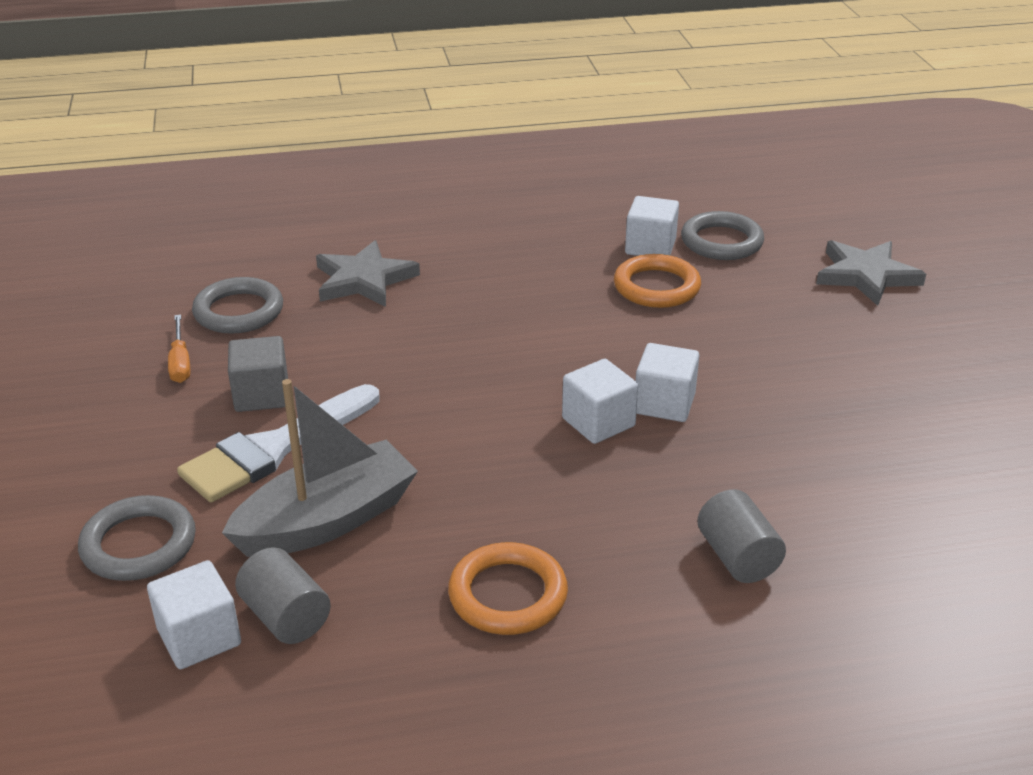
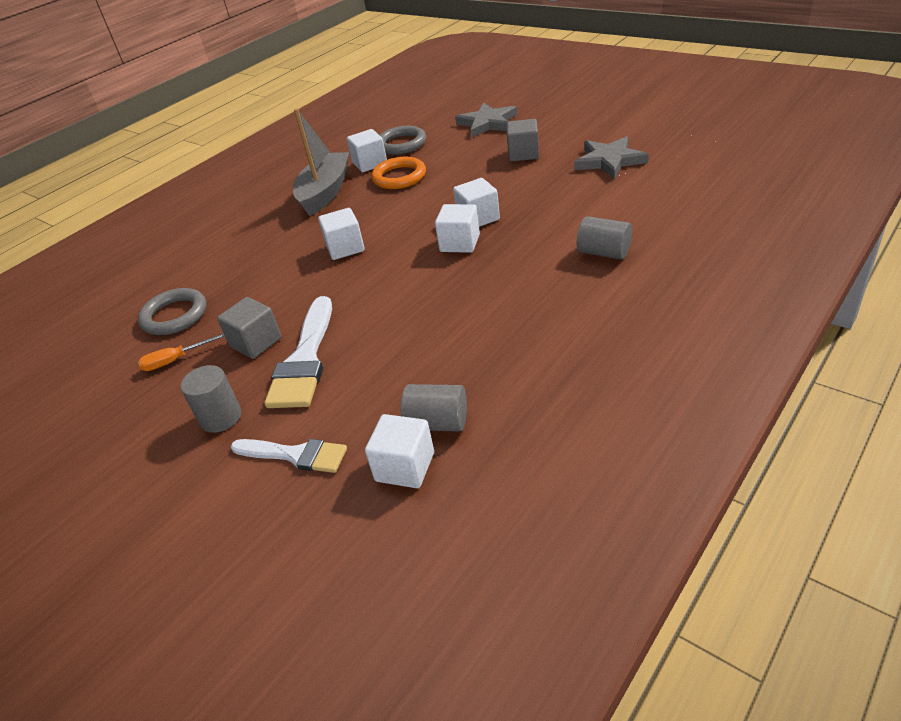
camera: 35 degrees left, 5 degrees up
grey ring [78,495,196,581] -> white brush [231,439,347,473]
orange screwdriver [168,315,190,383] -> orange screwdriver turned 120 degrees clockwise [138,333,225,371]
grey boat [222,379,418,557] -> grey boat moved to [293,108,349,216]
grey star [316,240,420,307] -> grey star moved to [574,136,649,179]
orange ring [448,542,568,635] -> none
none -> grey cylinder [180,365,241,433]
none -> white cube [318,208,365,260]
none -> grey cube [507,119,539,162]

